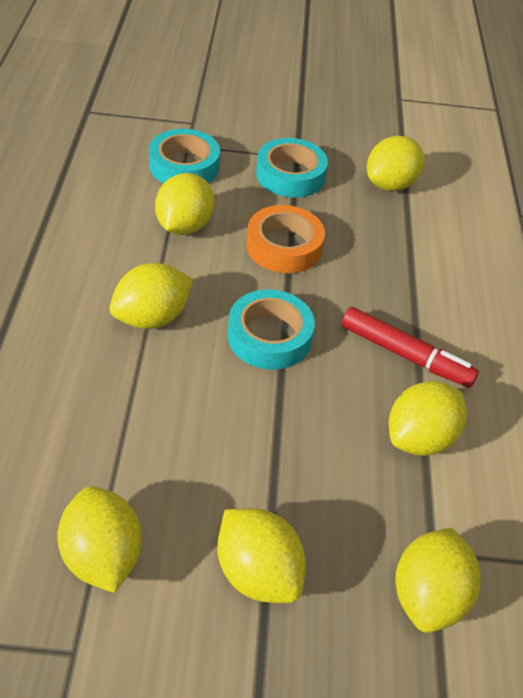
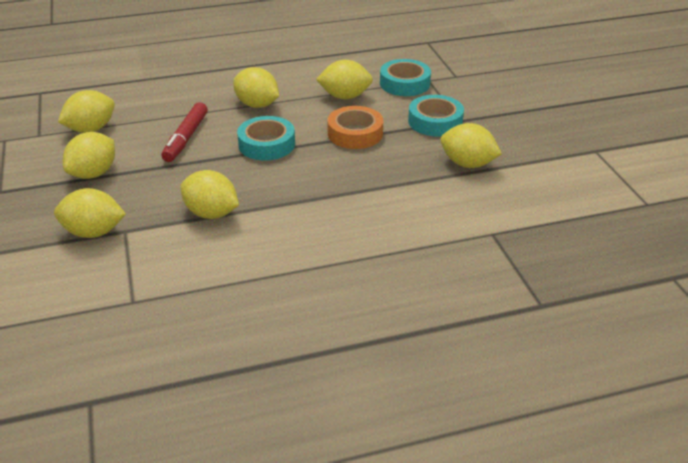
camera: 75 degrees right, 10 degrees down
red marker [341,307,479,388] -> red marker moved to [161,102,208,162]

